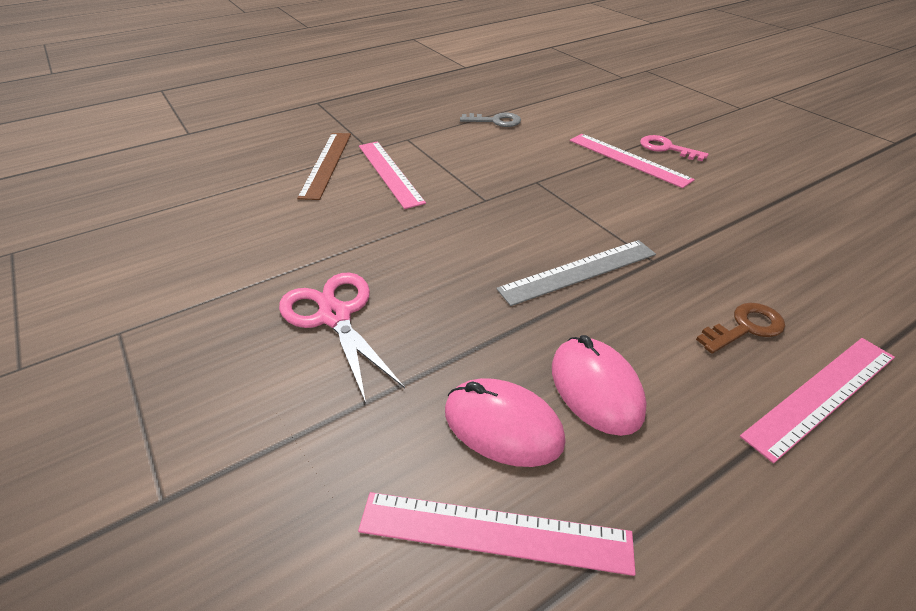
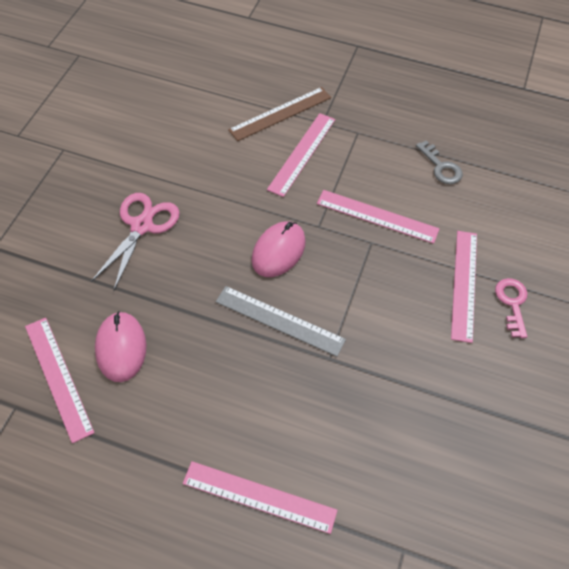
camera: 50 degrees right, 15 degrees up
pink mouse [552,335,647,436] -> pink mouse moved to [251,221,306,277]
brown key [696,303,785,354] -> none
none -> pink ruler [317,190,439,244]

